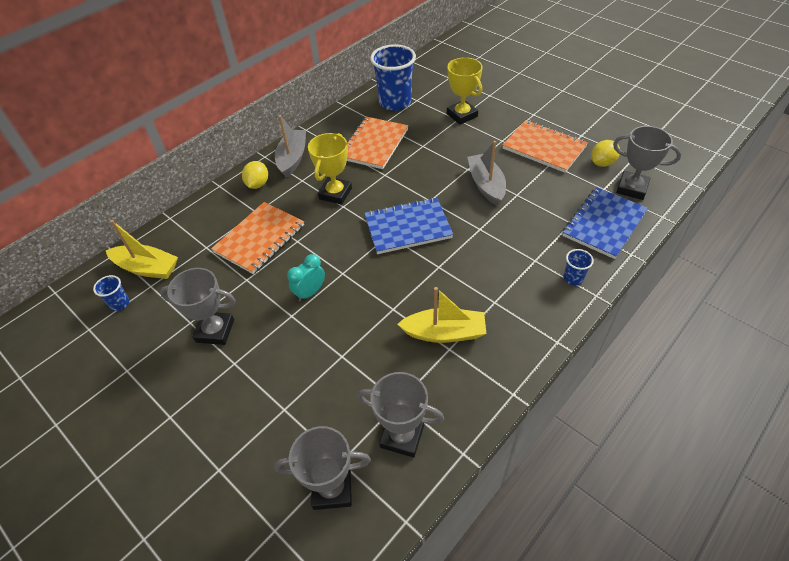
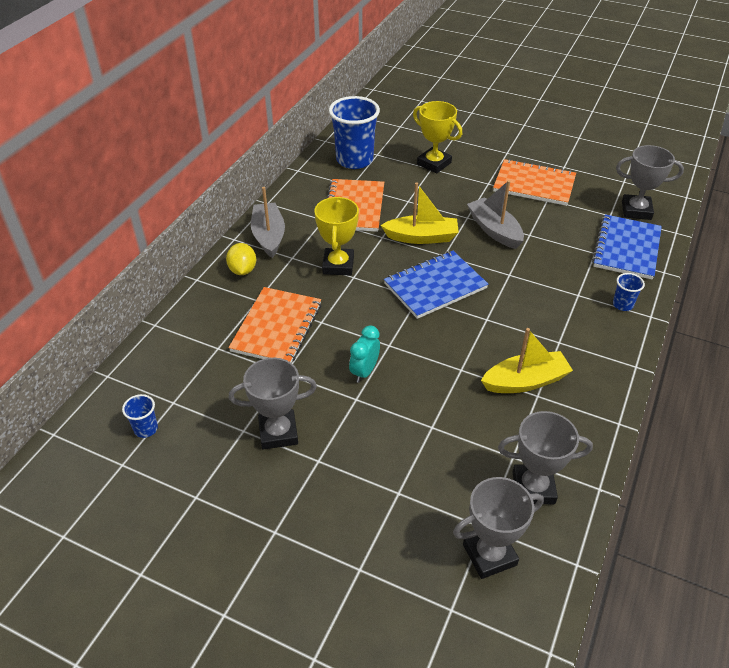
camera: 20 degrees left, 5 degrees down
yellow boat [106,220,178,279] -> yellow boat moved to [381,182,459,244]
yellow lemon [591,140,620,167] -> none

